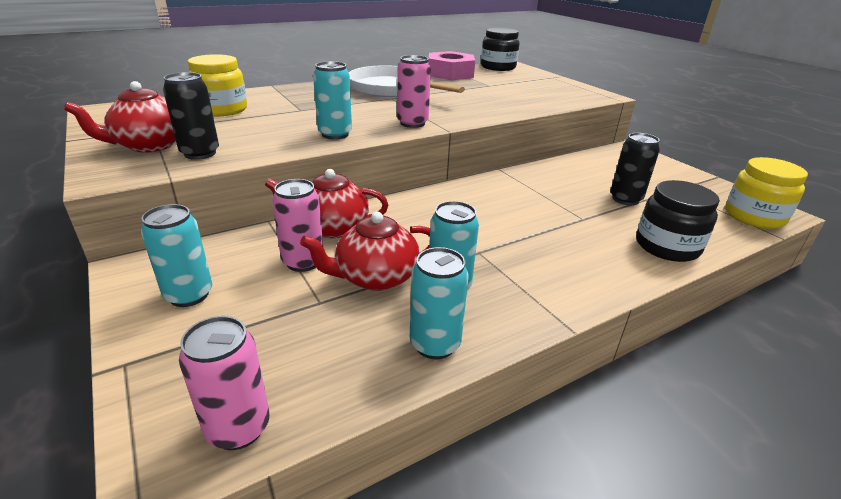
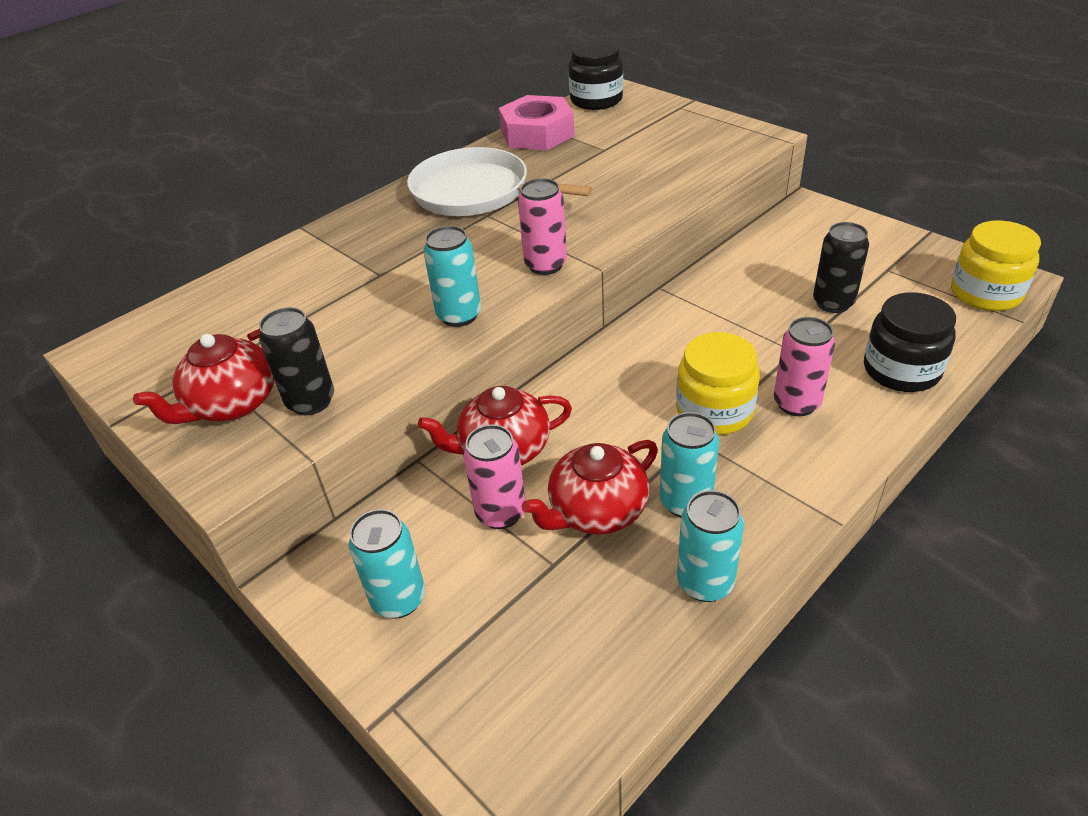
camera: 10 degrees left, 10 degrees up
pink can [179,316,270,450] -> pink can moved to [774,317,835,416]
yellow jar [188,54,247,117] -> yellow jar moved to [676,332,760,435]

